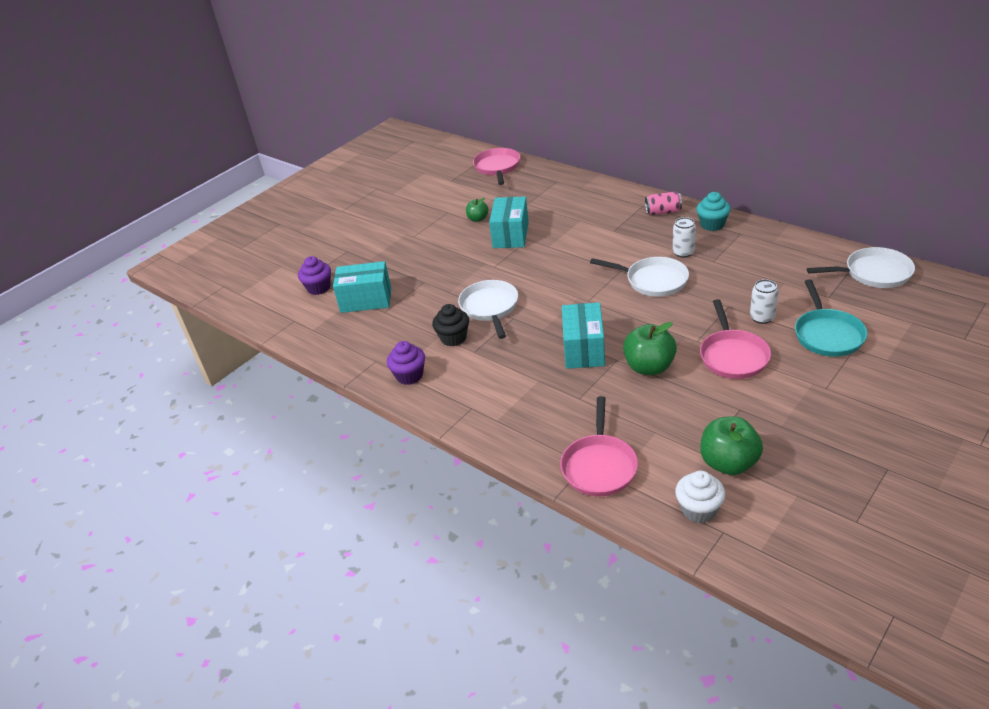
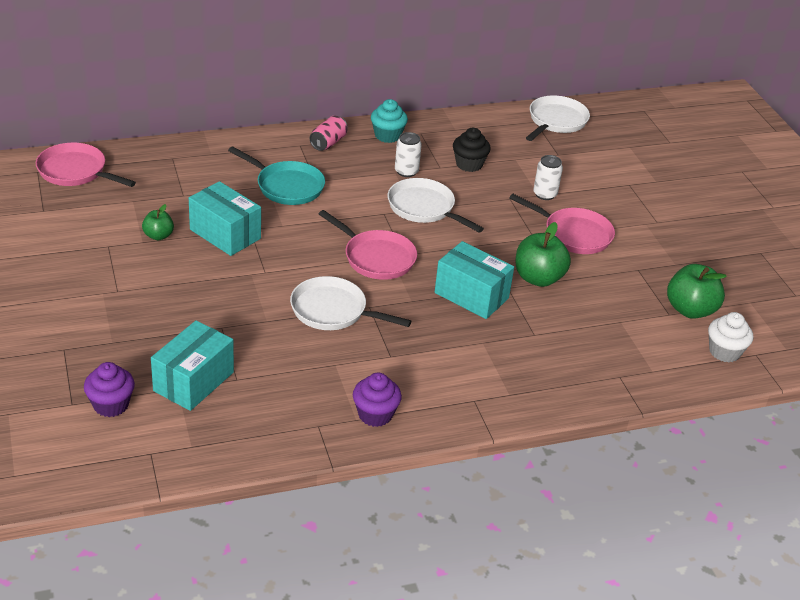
camera: 65 degrees left, 0 degrees up
black cupcake [432,304,469,346] -> black cupcake moved to [453,128,491,172]
pink pan [560,396,638,496] -> pink pan moved to [319,210,417,280]
white pan [590,257,689,297] -> white pan turned 105 degrees counterclockwise [388,178,484,233]
turquoise pan [795,279,867,357] -> turquoise pan moved to [228,146,325,205]

